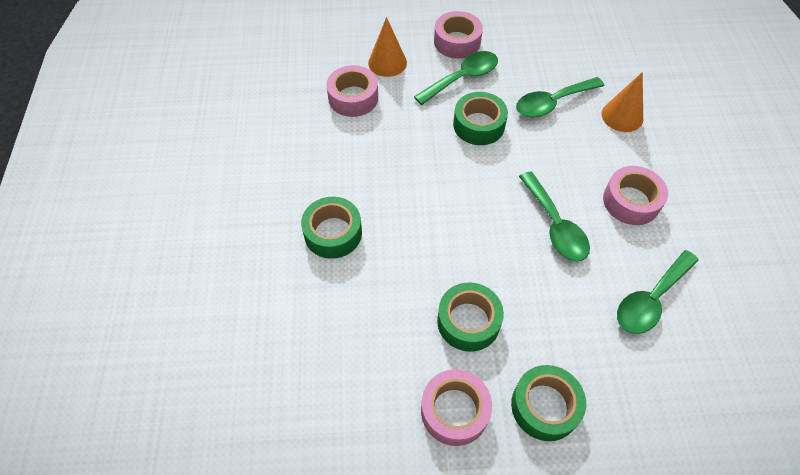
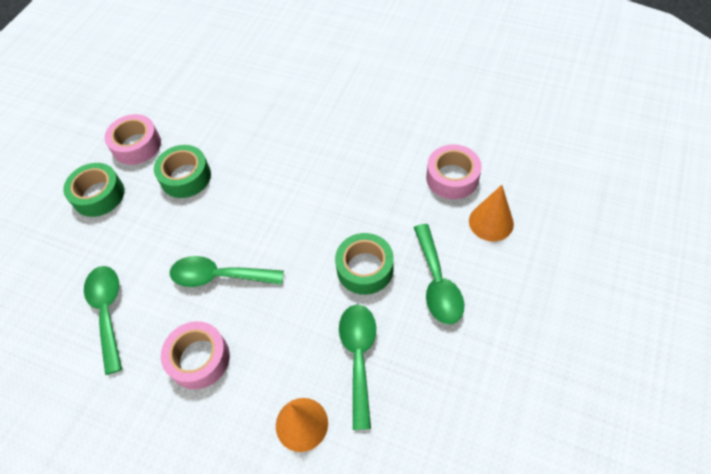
camera: 120 degrees right, 0 degrees up
green tape [301,197,362,259] -> none
pink tape [434,11,483,59] -> none

